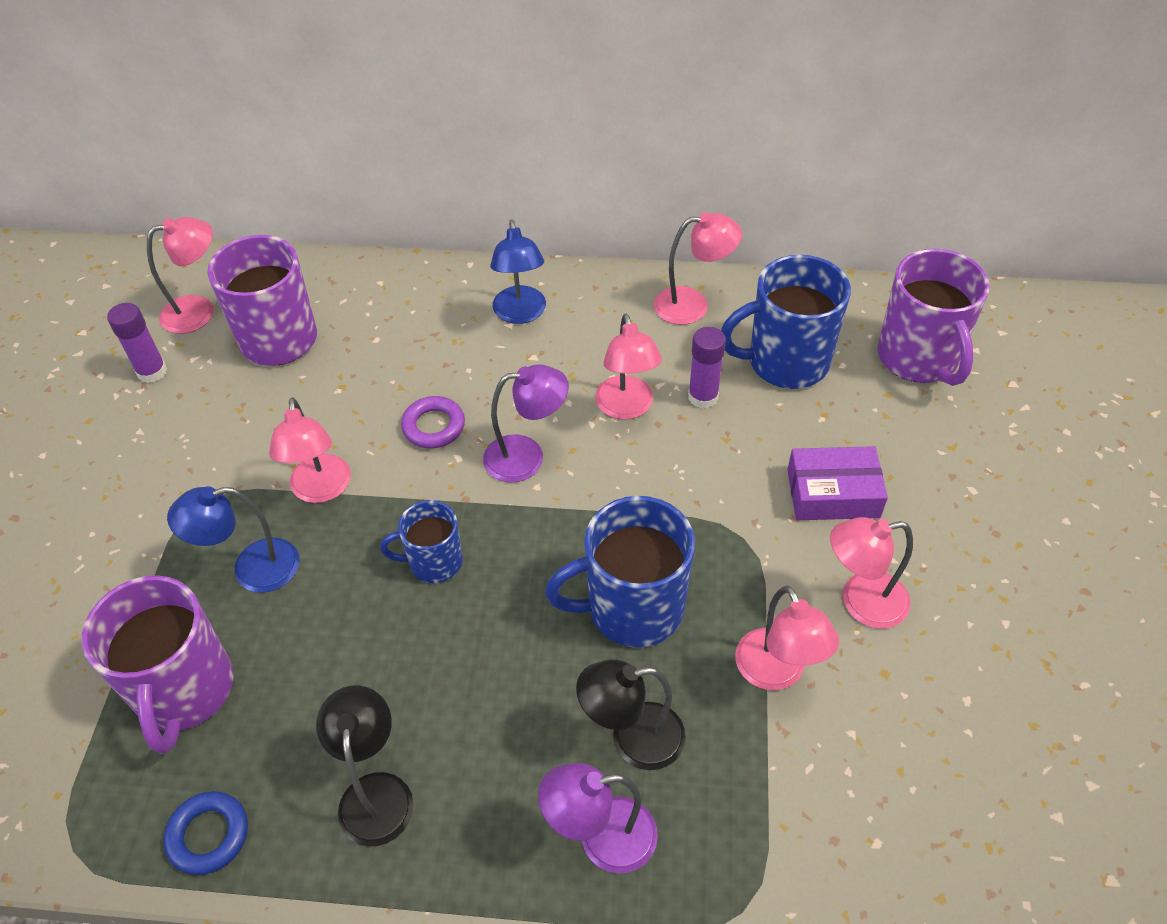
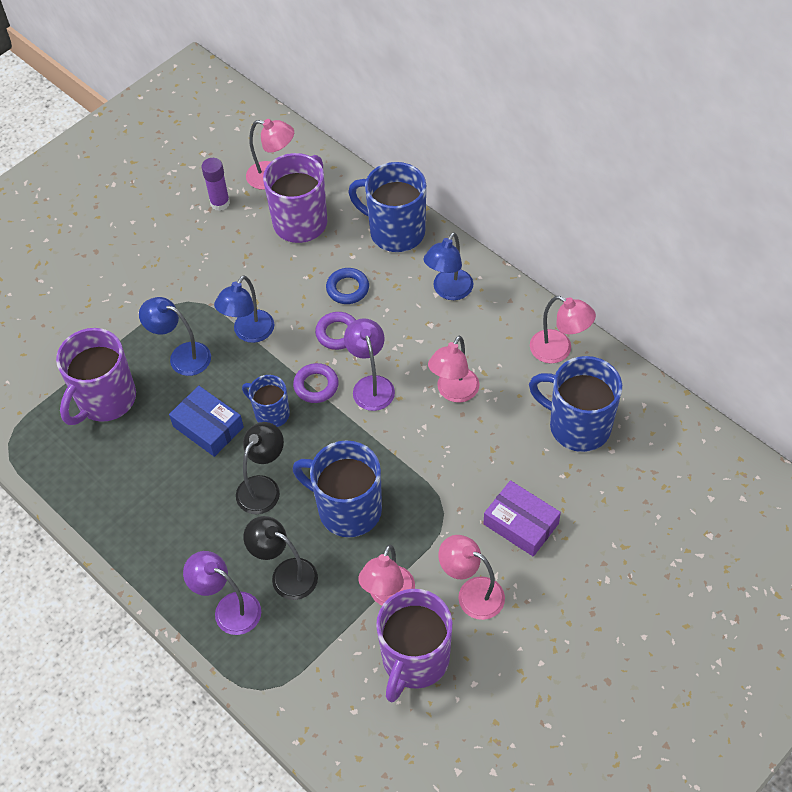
camera: 40 degrees right, 5 degrees up
blue ring [163,791,248,875] -> blue ring moved to [326,268,369,304]
pink lamp [269,397,351,503] -> blue lamp [214,275,274,343]
black lamp [316,685,413,846] -> black lamp moved to [236,422,284,514]
purple lamp [483,364,569,483] -> purple lamp turned 135 degrees counterclockwise [344,318,395,411]
purple glue stick [688,327,726,408] -> none
purple mug [877,249,990,386] -> purple mug moved to [376,589,453,703]
none -> blue box [169,386,244,457]
none -> purple ring [293,363,339,403]
none -> blue mug [348,162,426,252]

